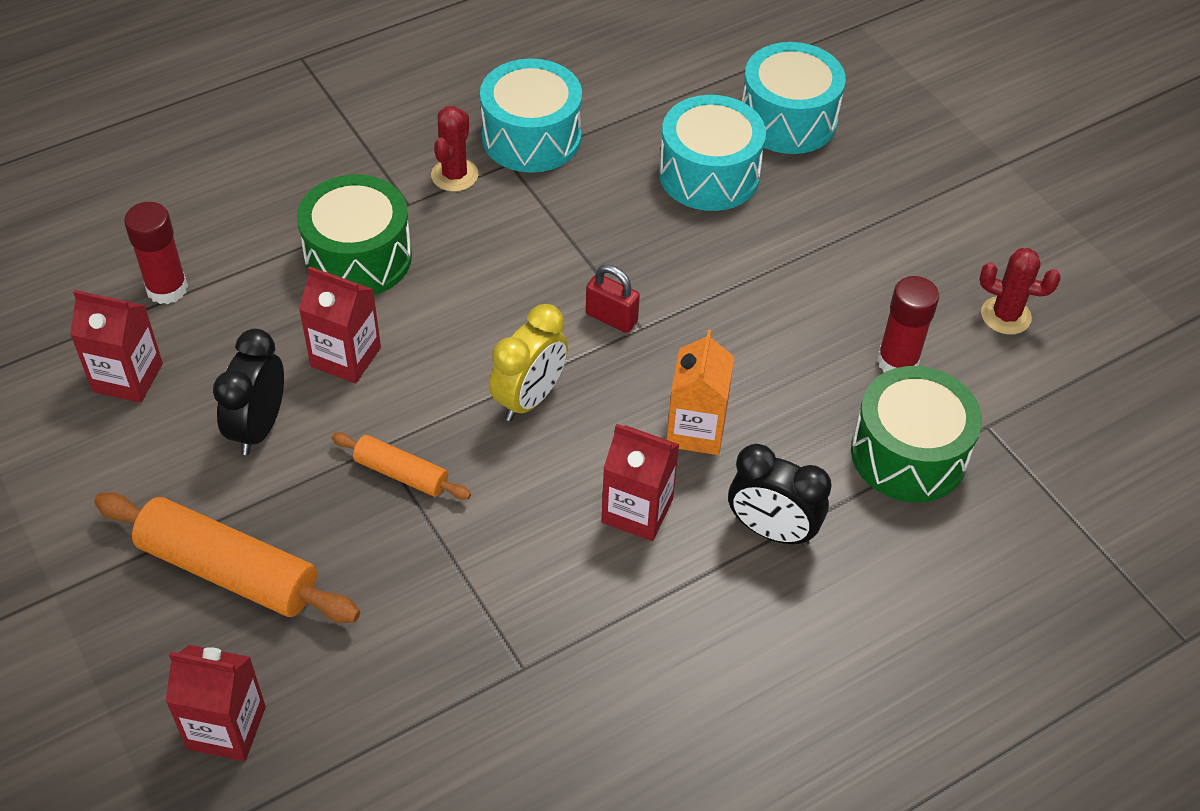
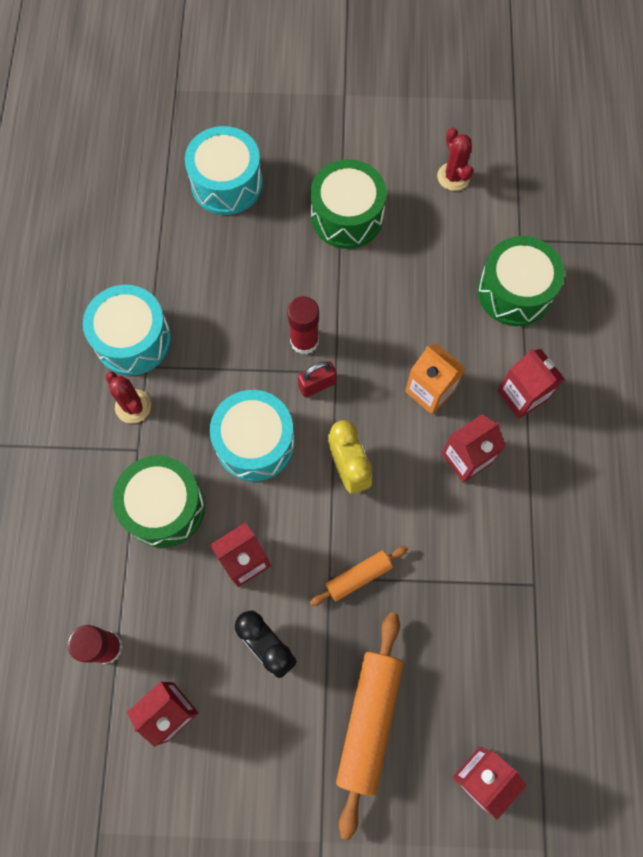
camera: 55 degrees left, 20 degrees up
orange rolling pin [94,492,360,623] -> orange rolling pin turned 45 degrees counterclockwise [336,612,403,840]
turquoise drum [659,95,766,211] -> turquoise drum moved to [210,390,295,481]
black clock [728,444,832,546] -> red carton [498,348,564,419]
red glue stick [877,276,939,372] -> red glue stick moved to [287,296,319,355]
red cactus [980,248,1061,335] -> red cactus turned 75 degrees counterclockwise [437,127,473,191]
none -> green drum [311,159,387,249]

